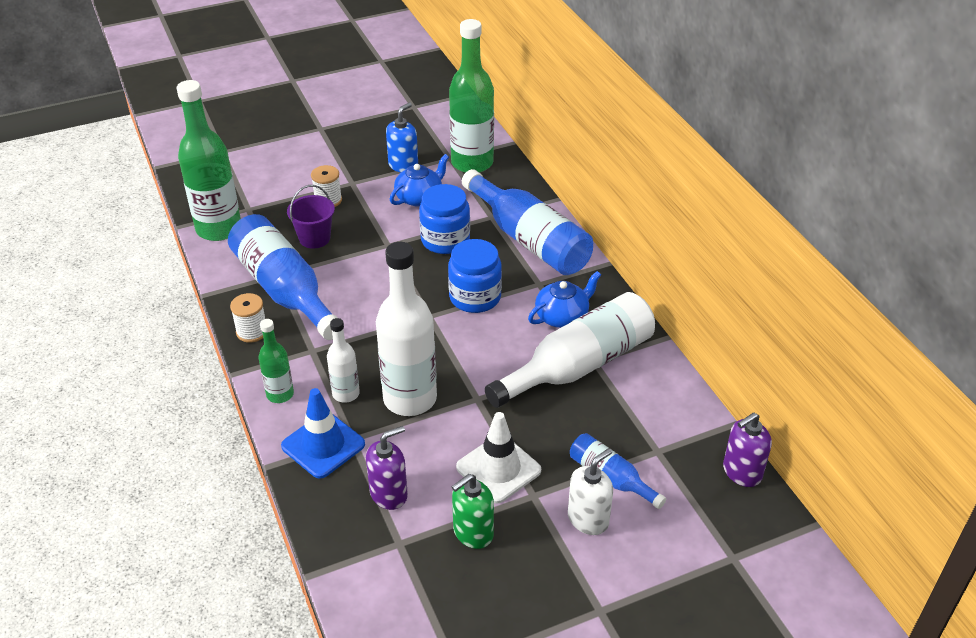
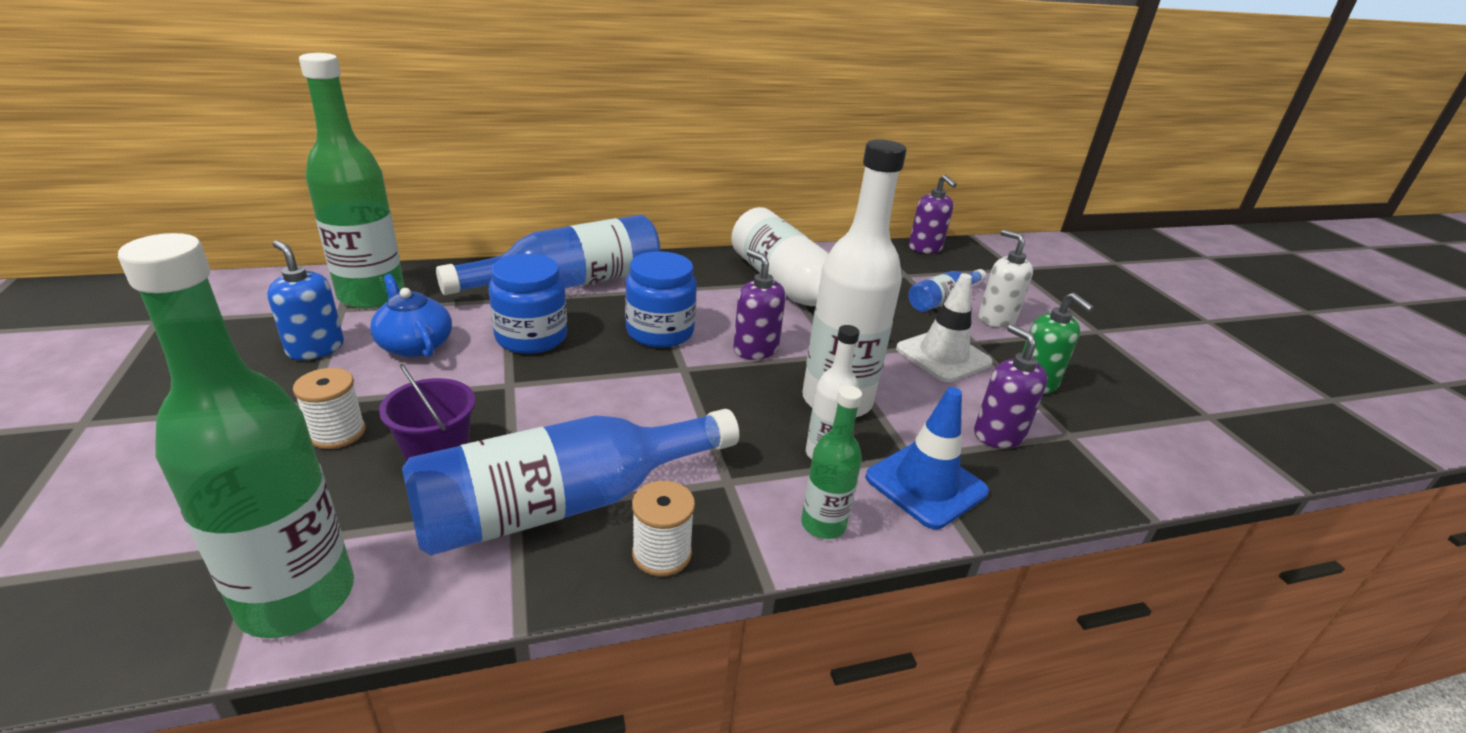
camera: 85 degrees left, 10 degrees down
blue teapot [528,271,601,328] -> none
none -> purple soap dispenser [733,249,785,360]

